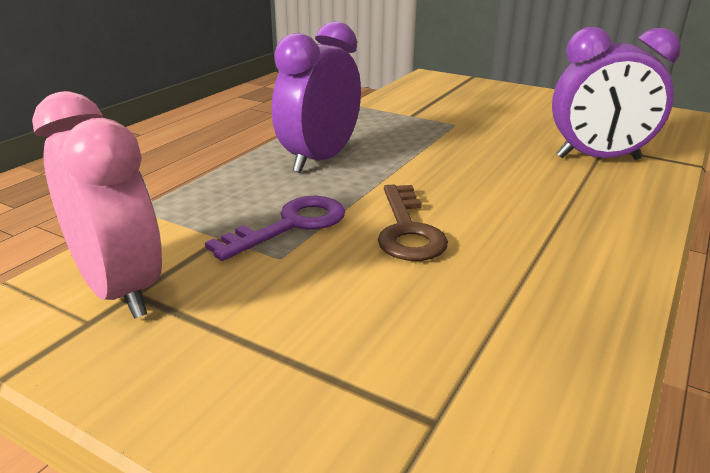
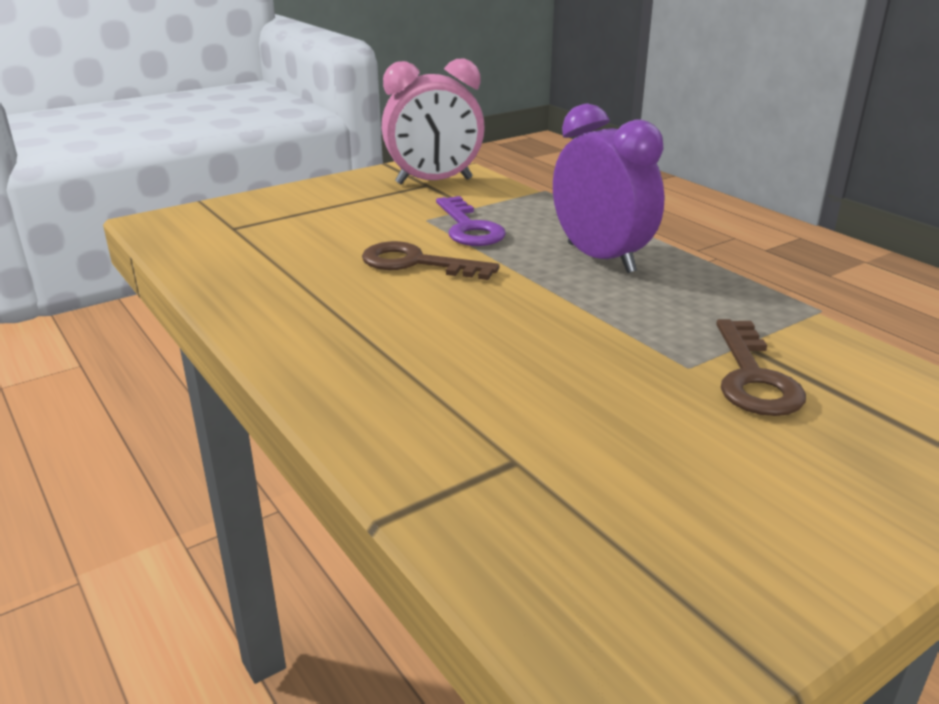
camera: 115 degrees right, 0 degrees up
purple clock [552,27,681,160] -> none
none -> brown key [716,319,806,416]

